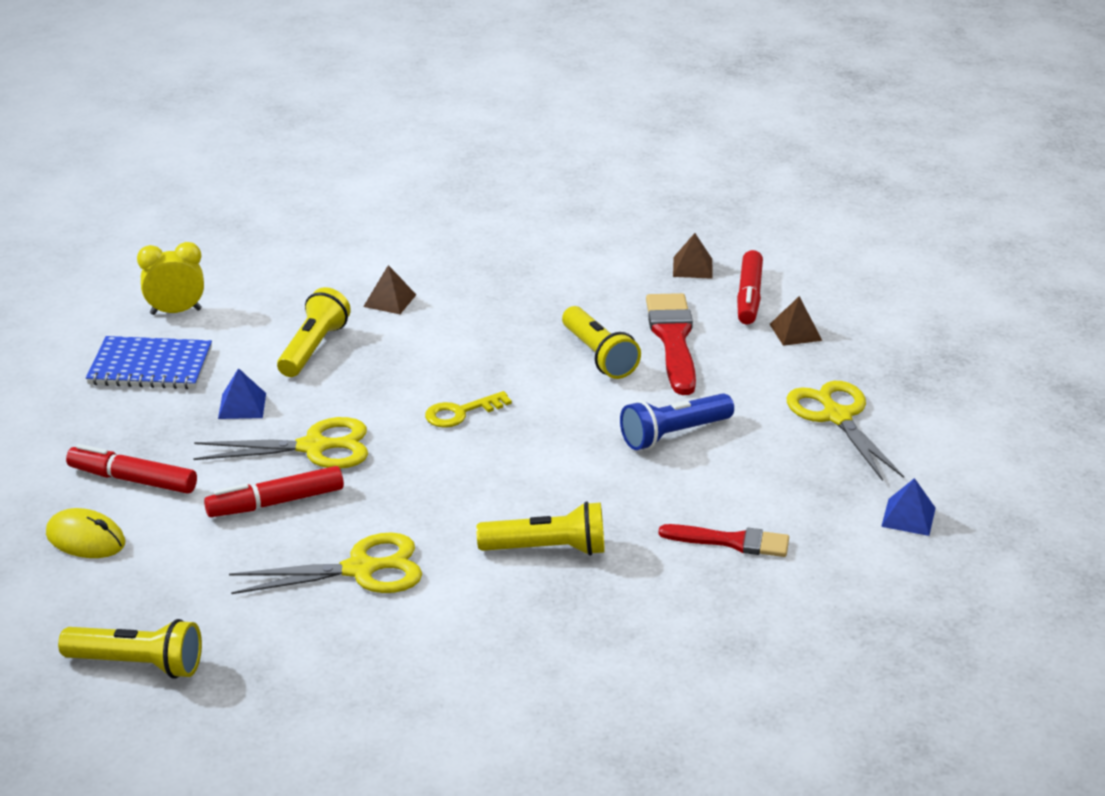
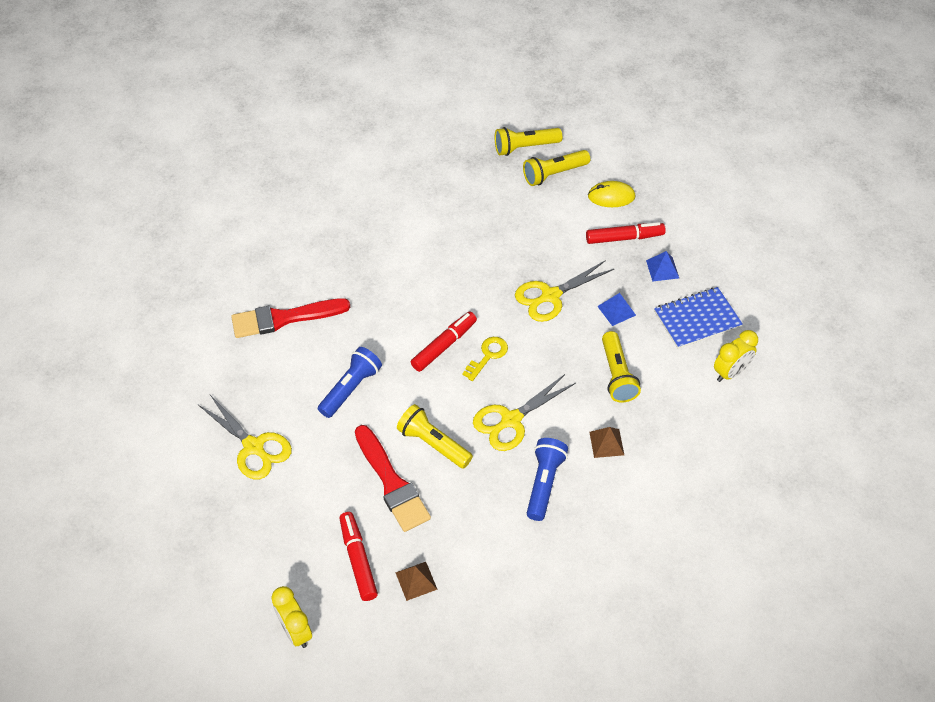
camera: 155 degrees right, 20 degrees up
red marker [204,466,344,517] -> red marker moved to [411,311,477,372]
yellow scissors [229,532,422,594] -> yellow scissors moved to [473,374,576,451]
yellow flashlight [476,501,605,556] -> yellow flashlight moved to [523,150,590,186]
red brush [659,524,789,557] -> red brush [231,298,350,338], size x1.55
brown pyramid [770,296,822,346] -> none
blue pyramid [881,478,936,536] -> blue pyramid moved to [646,251,679,282]
none -> yellow clock [271,586,312,648]
none -> blue flashlight [527,438,568,521]

